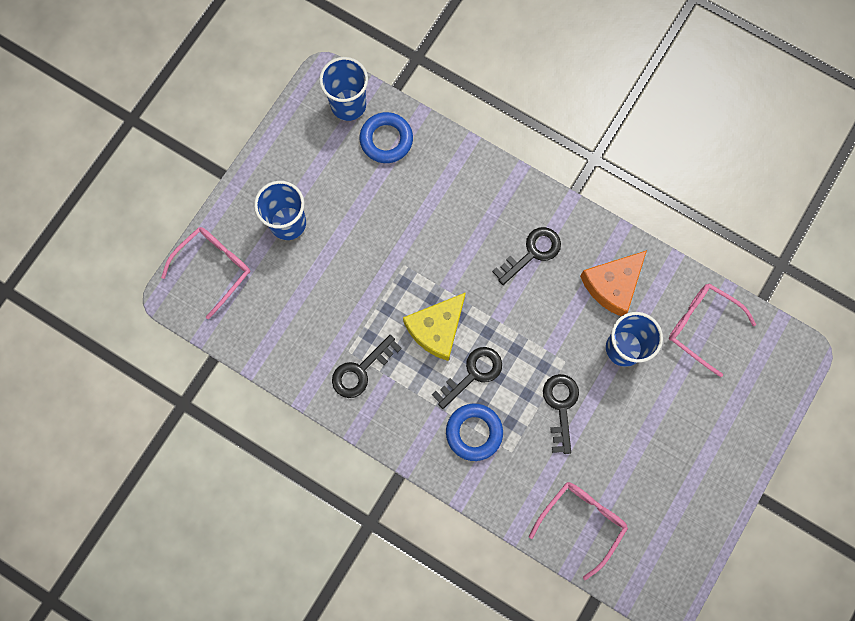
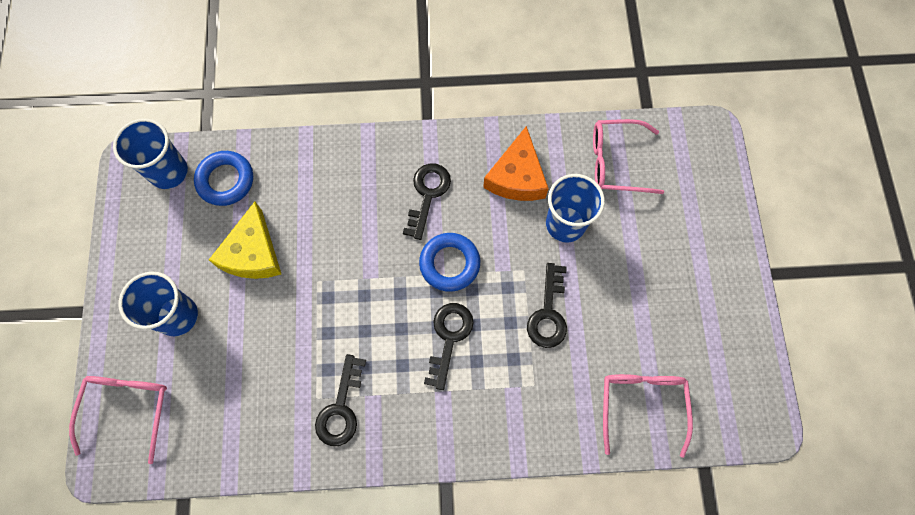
camera: 35 degrees left, 5 degrees down
yellow cheese [403,292,466,361] -> yellow cheese moved to [209,202,281,279]
blue ring [446,404,503,461] -> blue ring moved to [419,233,480,292]
black key [543,374,579,454] -> black key turned 135 degrees counterclockwise [527,263,567,348]

